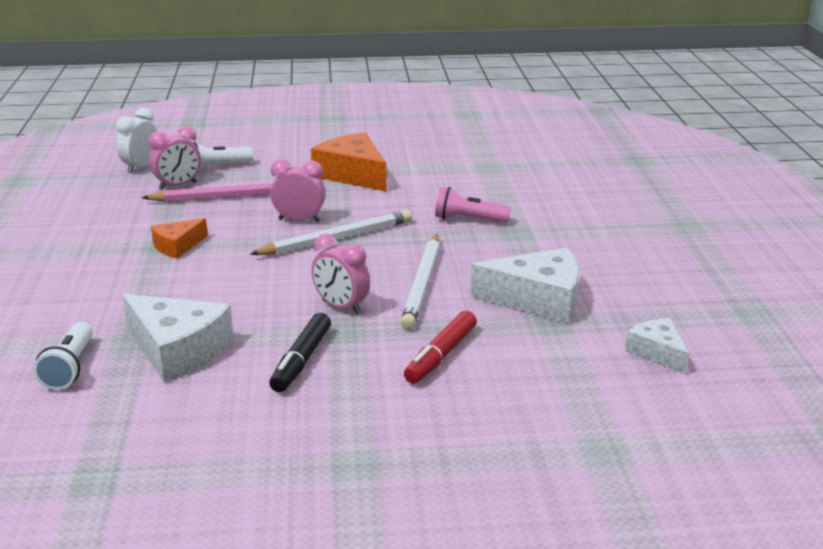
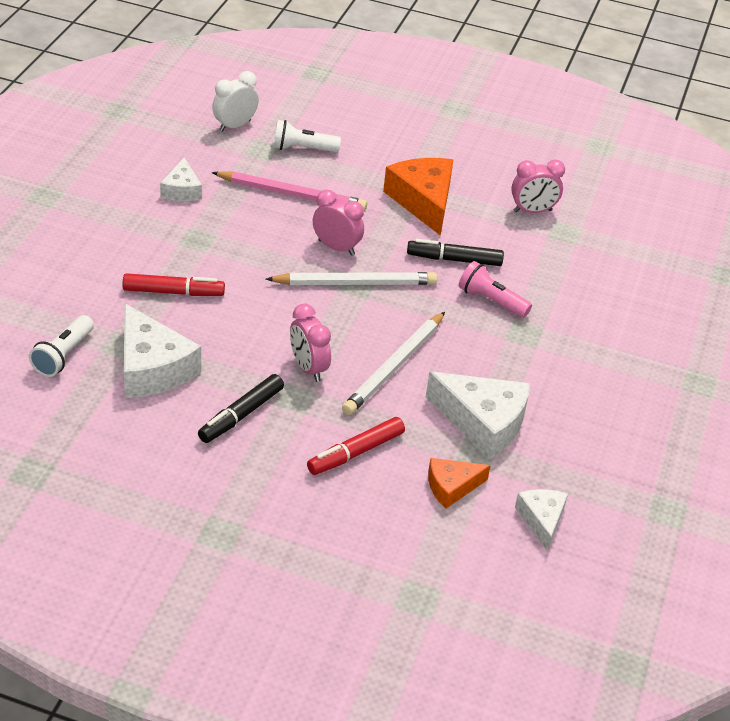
camera: 20 degrees right, 15 degrees up
pink clock [148,126,201,190] -> pink clock moved to [511,160,565,213]
orange cheese [151,218,208,259] -> orange cheese moved to [428,458,491,509]
none -> red marker [123,273,225,296]
none -> white cheese [160,157,202,201]
none -> black marker [407,239,504,266]

